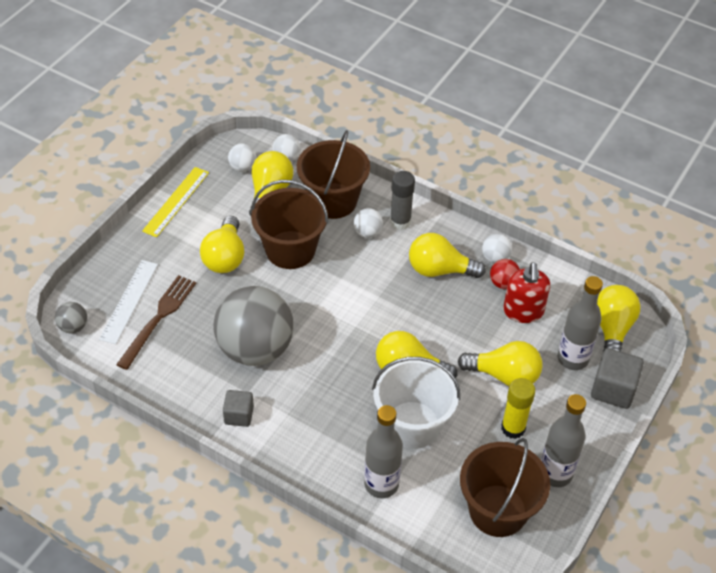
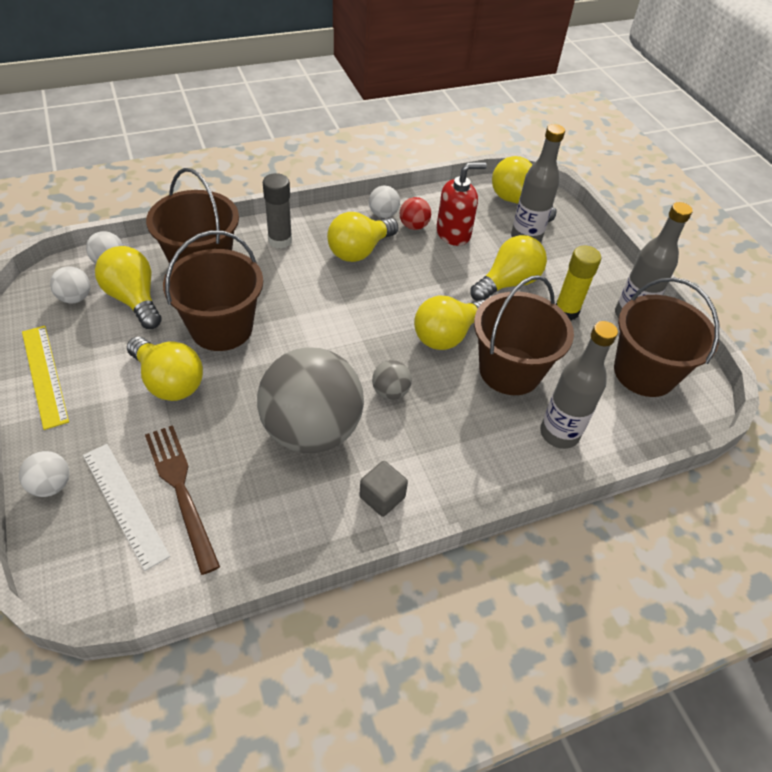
camera: 55 degrees left, 0 degrees up
grey ball [55,302,87,334] -> grey ball moved to [372,360,412,400]
white ball [353,208,383,238] -> white ball moved to [19,451,70,497]
white bucket [372,357,460,449] -> brown bucket [474,275,574,395]
red soap dispenser [503,262,550,323] -> red soap dispenser turned 60 degrees counterclockwise [436,162,487,246]
grey cube [591,348,644,409] -> none

